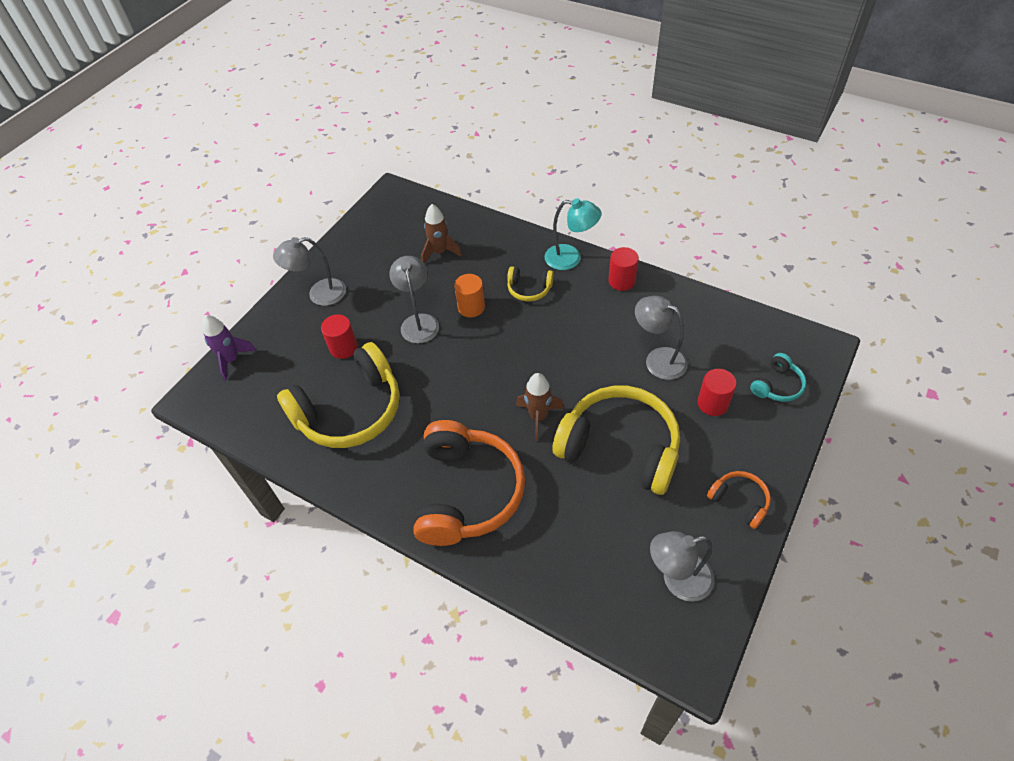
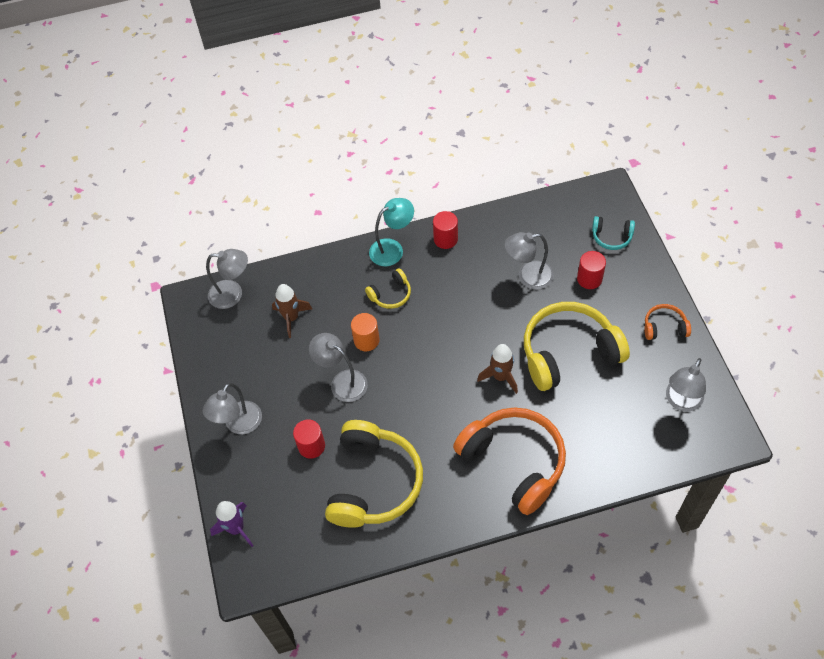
camera: 45 degrees left, 5 degrees up
turquoise headphones [750,353,806,402] -> turquoise headphones turned 105 degrees clockwise [592,216,635,250]
none -> grey lamp [206,249,248,309]

